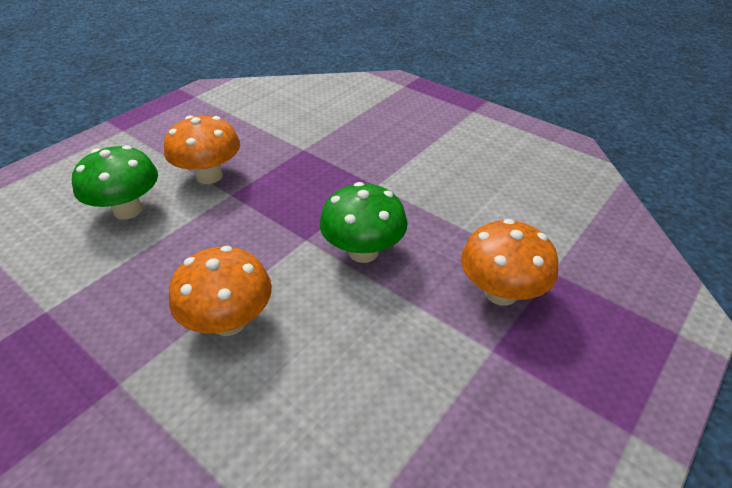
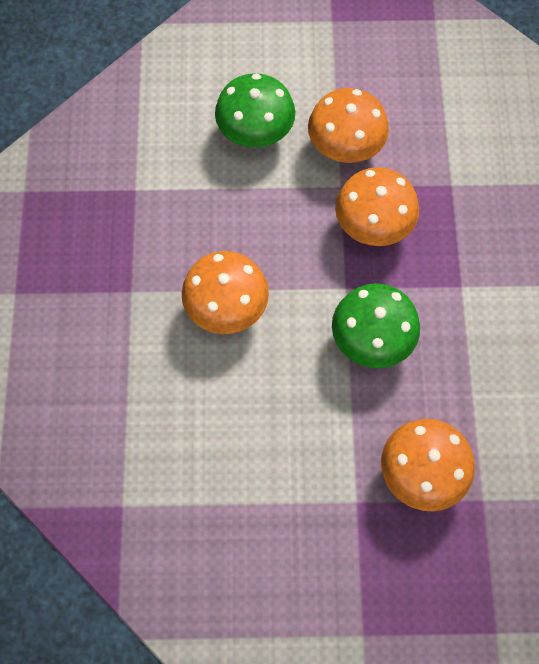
camera: 50 degrees right, 25 degrees up
none -> orange mushroom [335,167,419,246]

